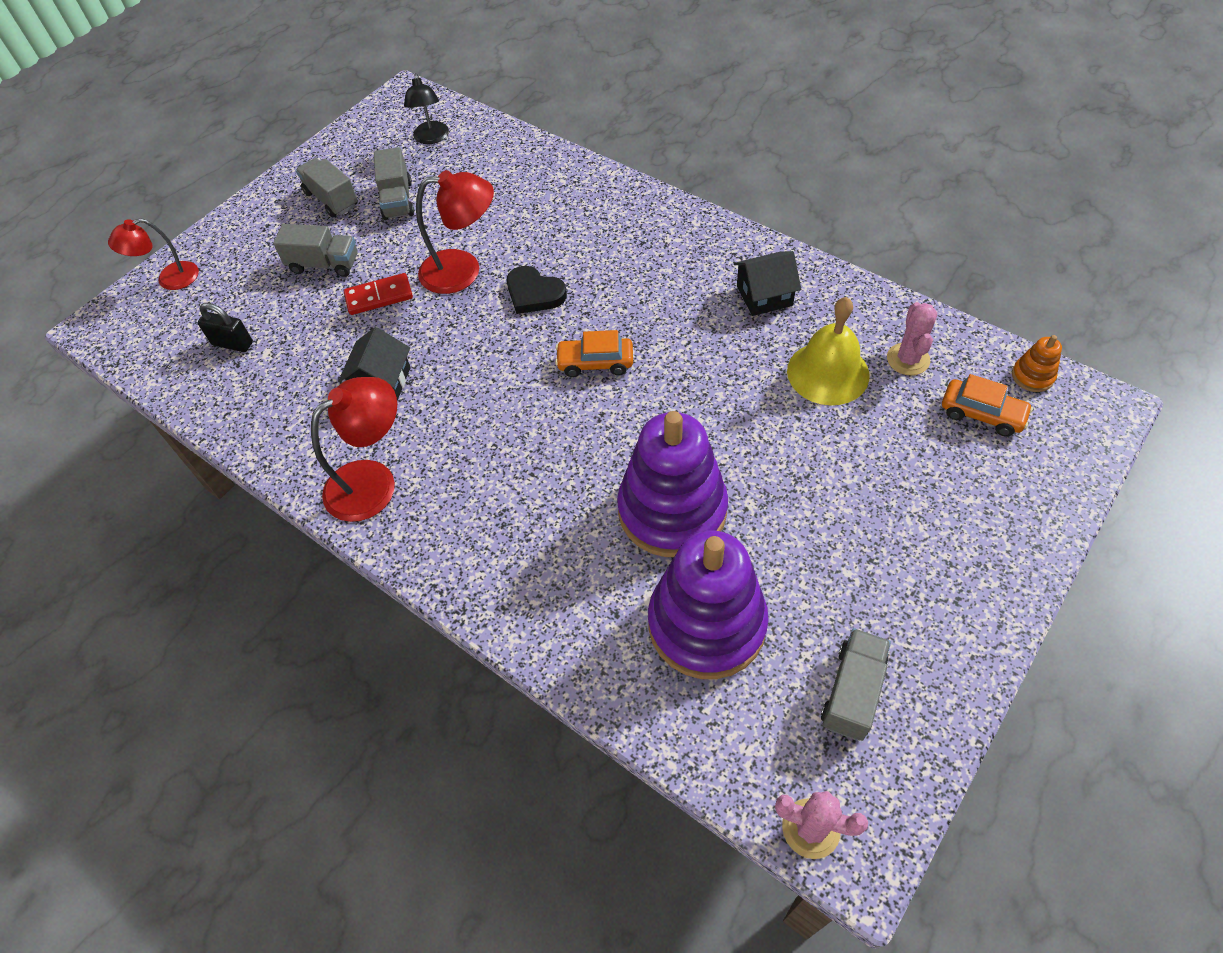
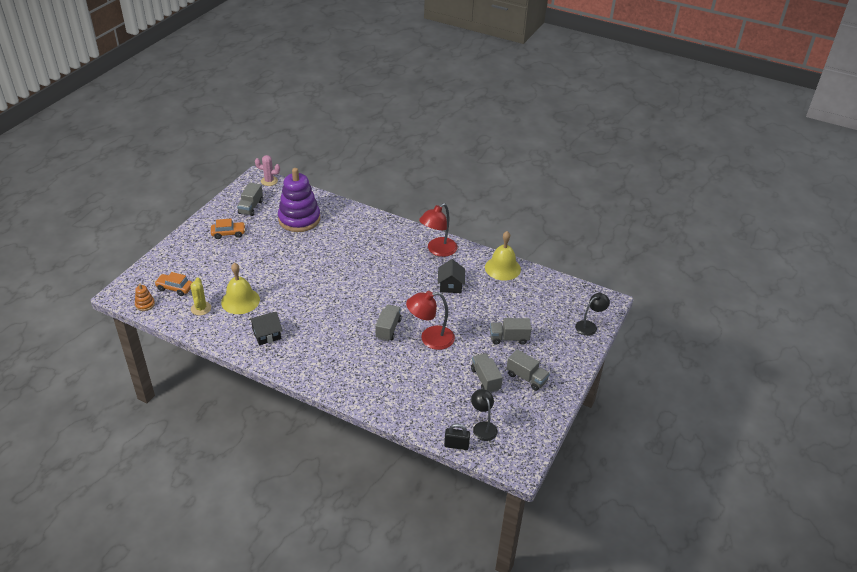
camera: 165 degrees right, 15 degrees down
red lamp [108,218,199,290] -> black lamp [575,293,610,336]
black padlock [198,303,253,352] -> black padlock moved to [444,424,470,450]
red domino [344,273,413,315] -> none
black heart [507,266,567,314] -> grey truck [375,305,402,341]
orange car [555,330,633,377] -> orange car moved to [211,219,245,239]
purple stacking toy [617,411,728,557] -> none
pink cactus [887,302,937,375] -> yellow cactus [190,277,211,315]
none -> yellow bell [485,231,521,281]

